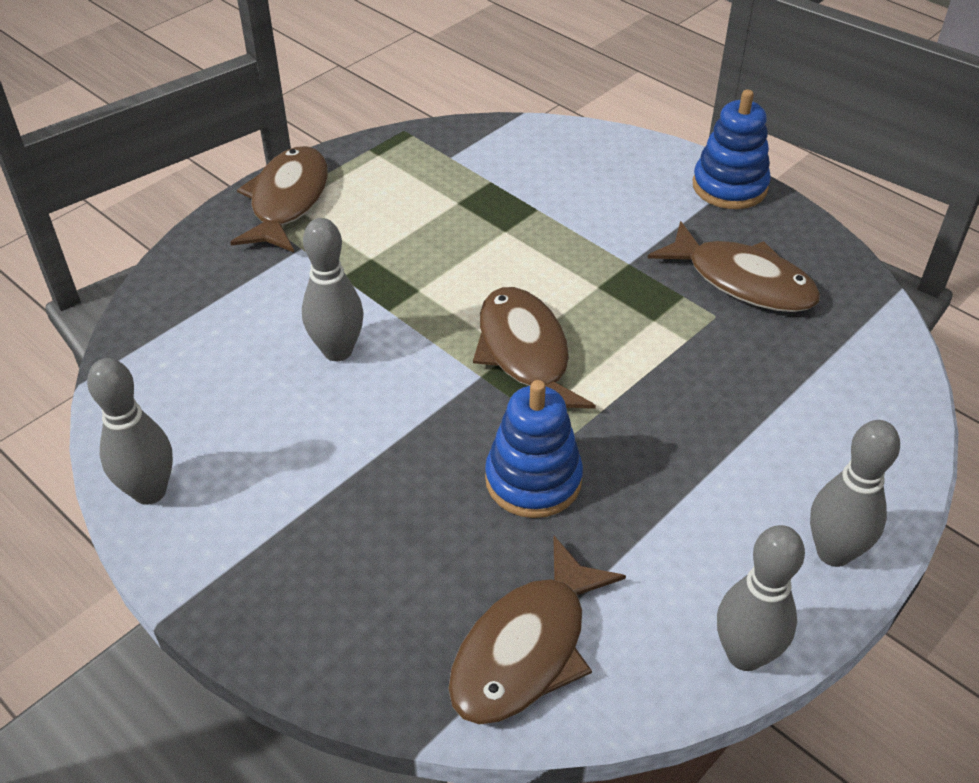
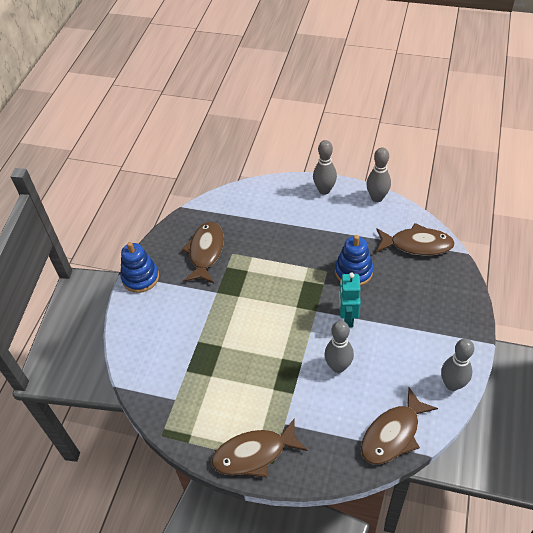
camera: 115 degrees left, 5 degrees up
brown fish [473,287,596,409] -> brown fish moved to [361,387,438,464]
none -> turquoise robot [339,272,361,327]

